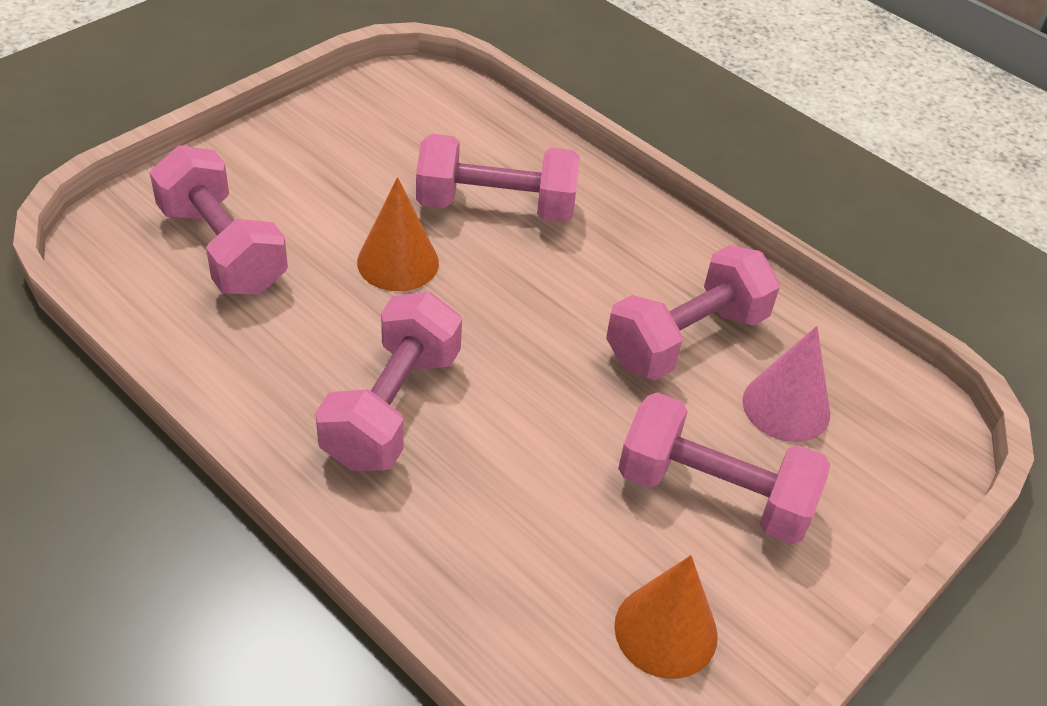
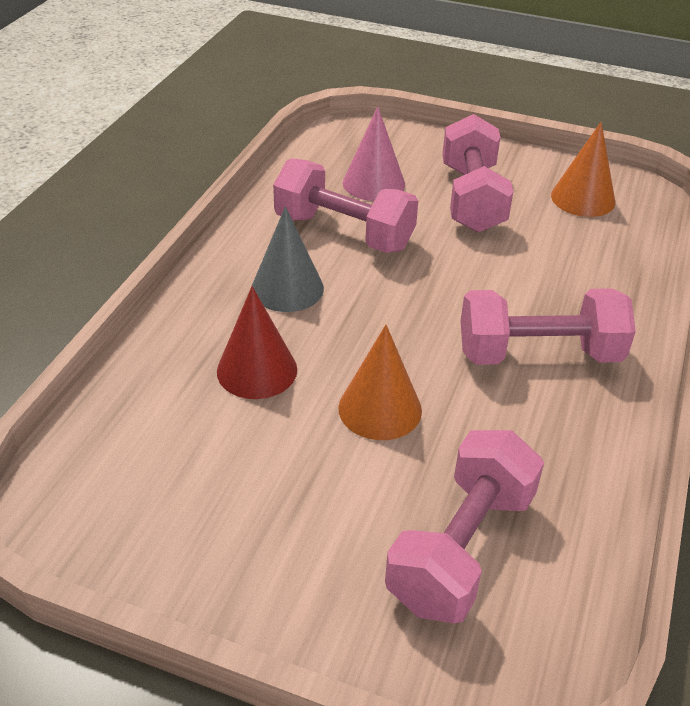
camera: 110 degrees left, 5 degrees down
pink dumbbell [416,134,580,222] -> red cone [217,286,297,399]
none -> grey cone [251,206,324,312]

